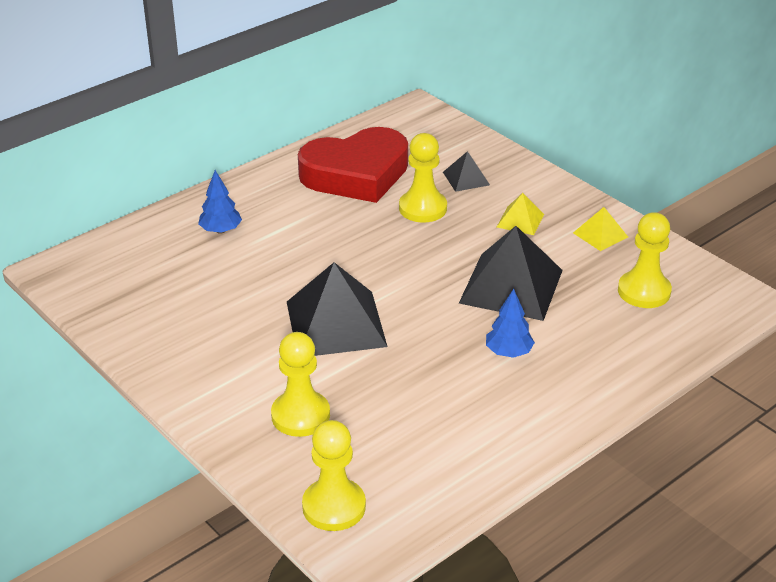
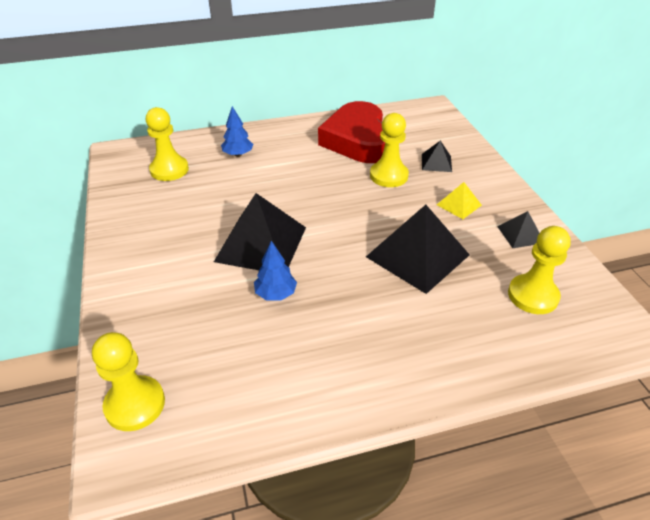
camera: 25 degrees right, 5 degrees up
yellow pawn [271,332,330,437] -> yellow pawn moved to [146,107,189,181]
red heart [298,127,408,203] -> red heart turned 75 degrees clockwise [318,101,385,163]
blue tree [486,289,535,358] -> blue tree moved to [254,241,297,300]
yellow pyramid [573,207,628,251] -> black pyramid [497,211,539,248]

